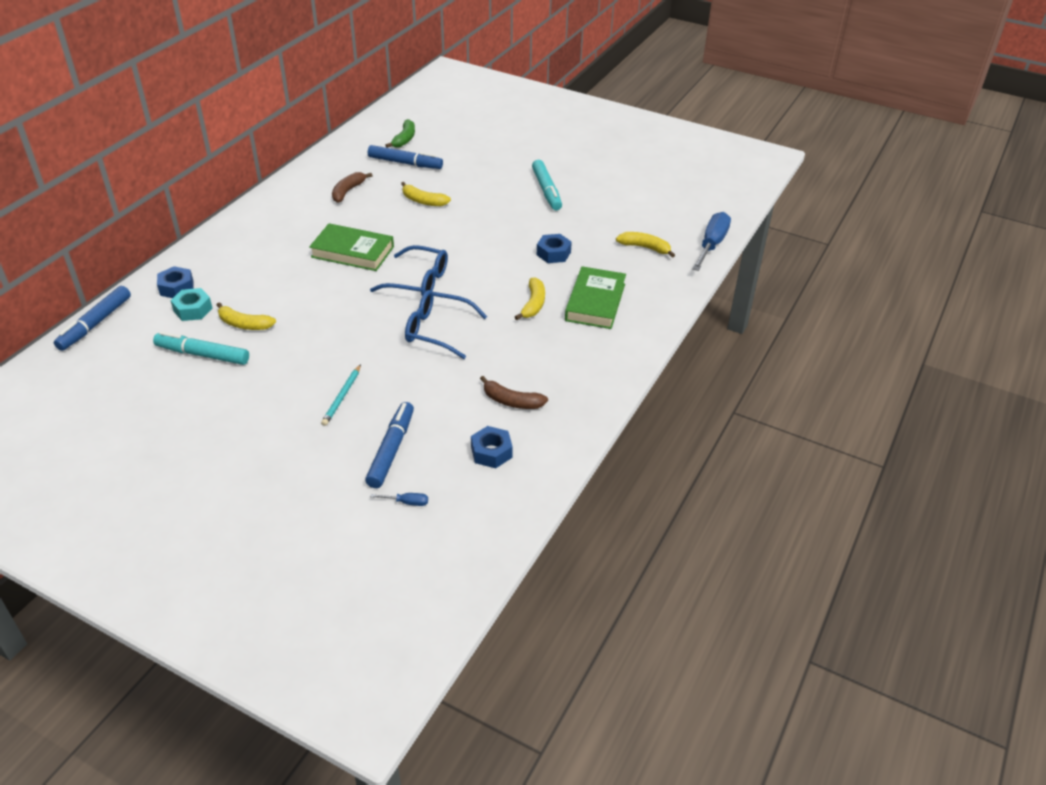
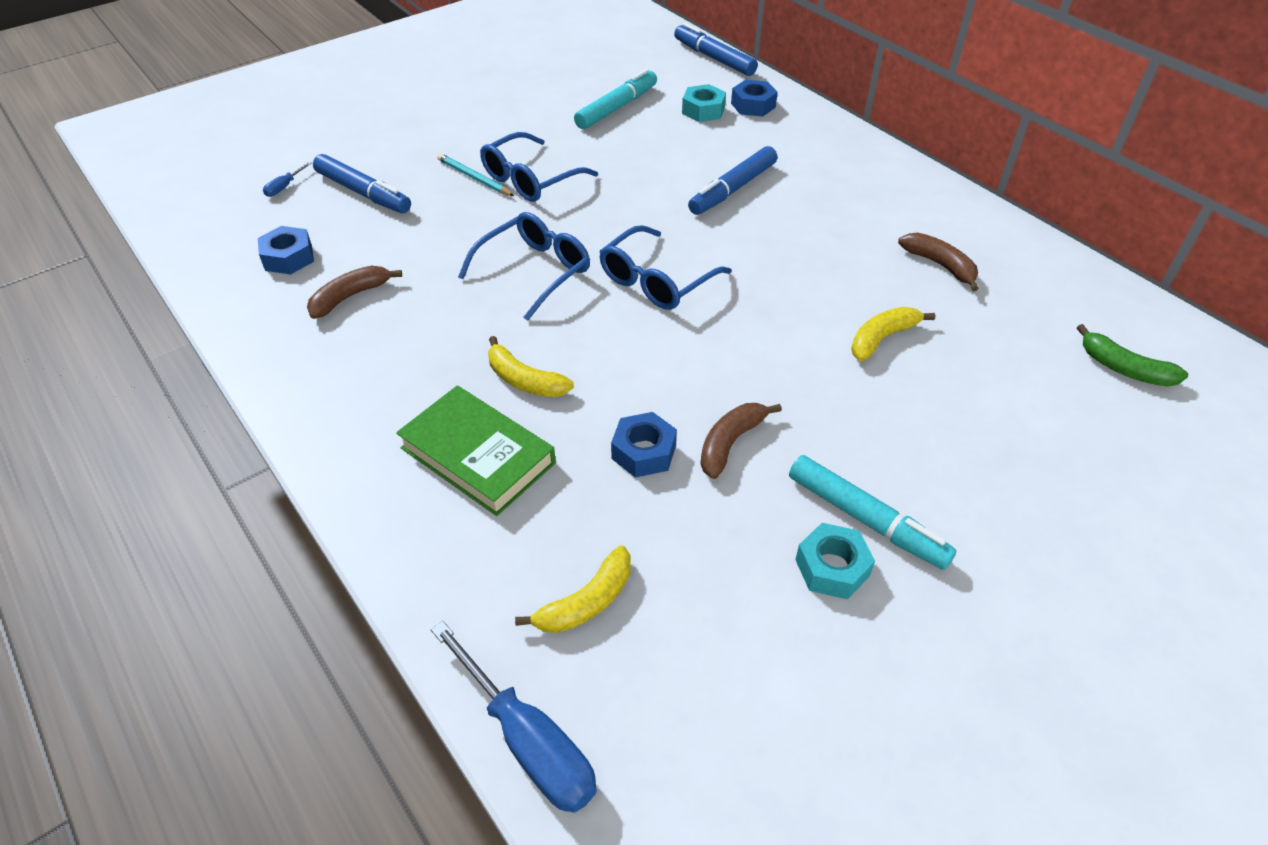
camera: 115 degrees right, 5 degrees up
yellow banana [217,302,276,330] -> none
green book [309,223,394,271] -> none
blue marker [368,145,443,169] -> blue marker moved to [688,146,777,215]
turquoise marker [532,160,562,211] -> turquoise marker turned 150 degrees counterclockwise [789,455,956,570]
none -> blue glasses [480,132,598,202]
none -> brown banana [700,403,782,479]
none -> turquoise nut [795,523,875,599]

